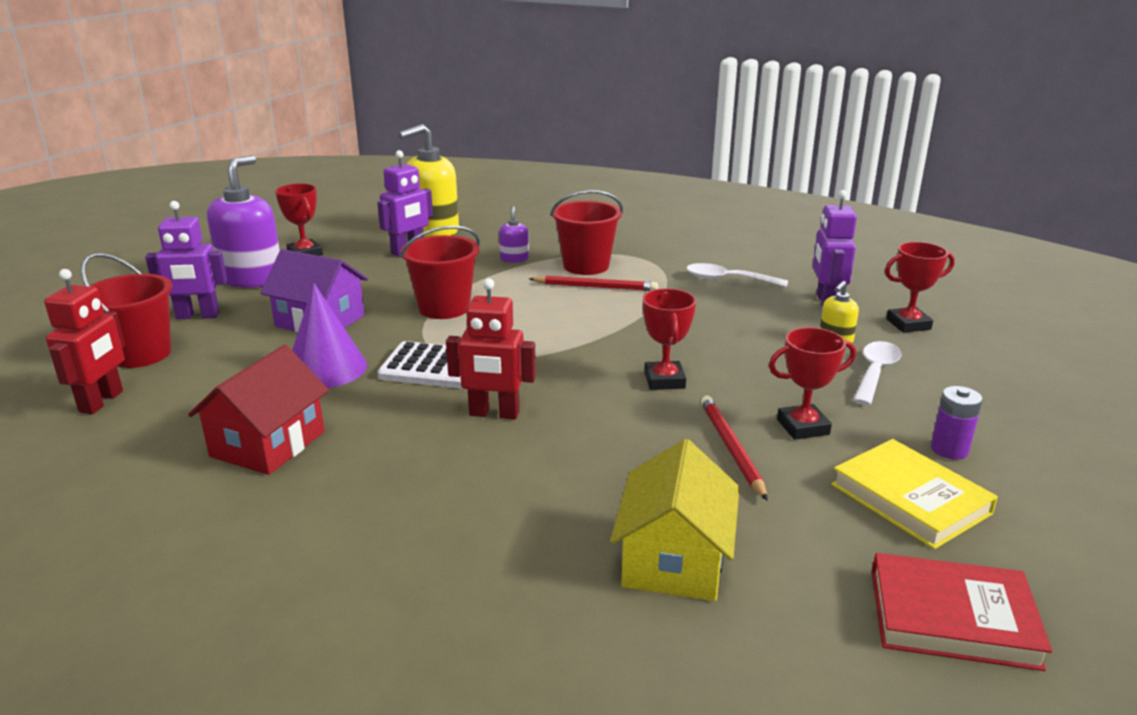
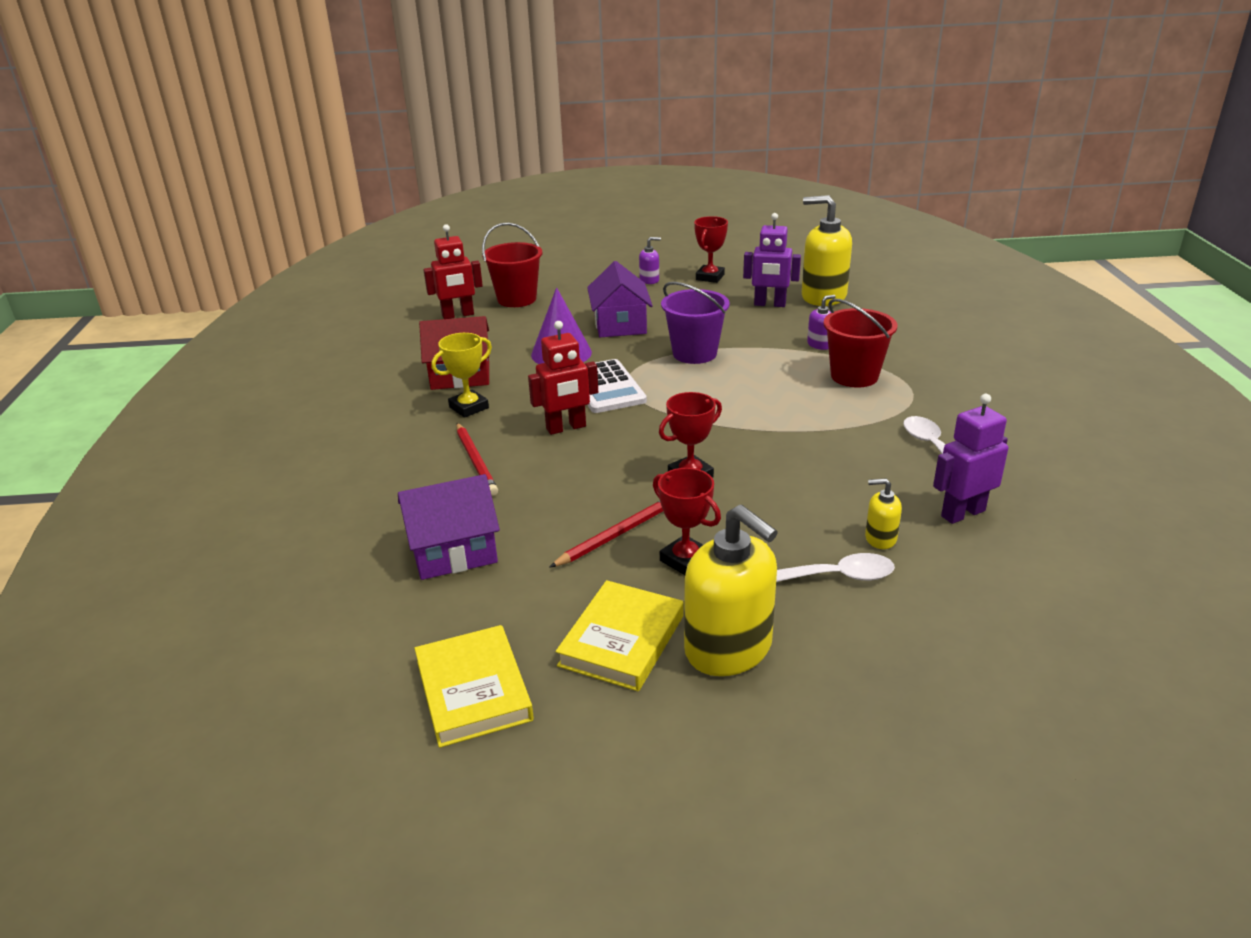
camera: 60 degrees right, 5 degrees up
purple robot [145,201,227,319] -> none
purple soap dispenser [207,155,280,288] -> purple soap dispenser [639,237,661,284], size x0.46
red bucket [400,226,480,319] -> purple bucket [661,282,730,364]
red robot [446,278,536,420] -> red robot turned 90 degrees counterclockwise [528,321,598,435]
red pencil [529,276,658,291] -> red pencil moved to [456,423,498,496]
yellow house [610,439,740,601] -> purple house [398,474,500,580]
red book [872,553,1052,671] -> yellow book [415,625,534,748]
red trophy [885,242,955,333] -> none
purple battery [931,386,983,460] -> yellow soap dispenser [684,505,778,676]
none -> yellow trophy [432,333,492,418]

